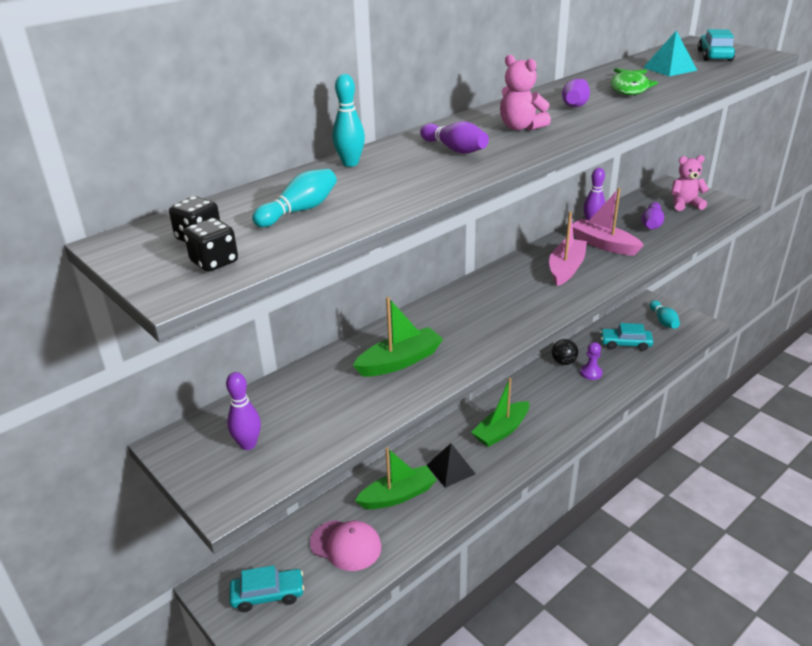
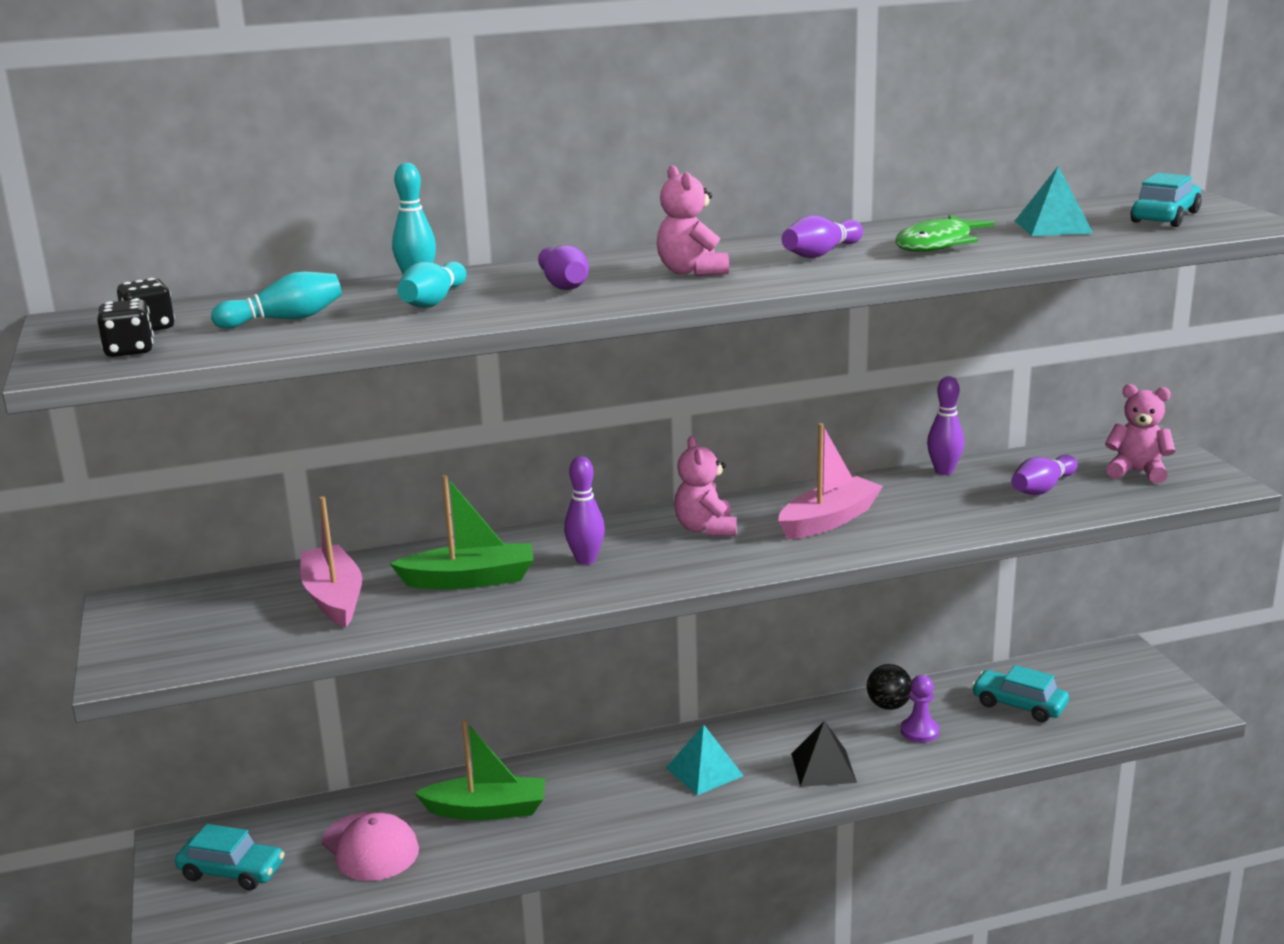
camera: 25 degrees right, 10 degrees down
purple bowling pin [226,372,261,450] -> purple bowling pin moved to [564,456,605,565]
black pyramid [427,443,475,488] -> black pyramid moved to [791,720,857,787]
green boat [471,378,529,447] -> turquoise pyramid [666,725,744,795]
pink boat [572,188,644,256] -> pink boat moved to [300,496,362,627]
turquoise bowling pin [650,300,680,329] -> turquoise bowling pin moved to [397,262,466,308]
none -> pink teddy bear [674,436,737,536]

